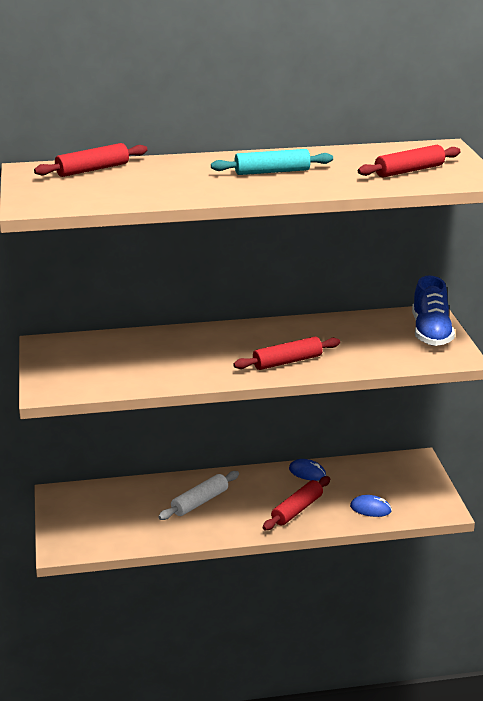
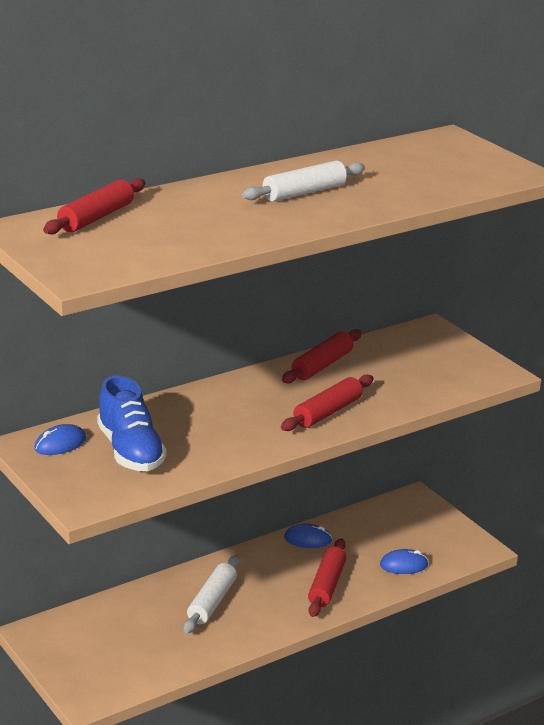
camera: 25 degrees left, 0 degrees up
turquoise rolling pin [211,149,333,175] -> white rolling pin [242,160,365,202]
red rolling pin [358,145,460,178] -> red rolling pin moved to [282,329,362,383]
blue shoe [412,276,455,346] -> blue shoe moved to [97,375,167,471]
none -> blue mouse [34,424,86,455]

